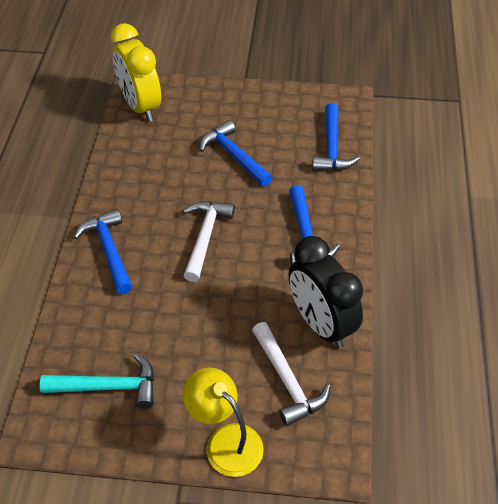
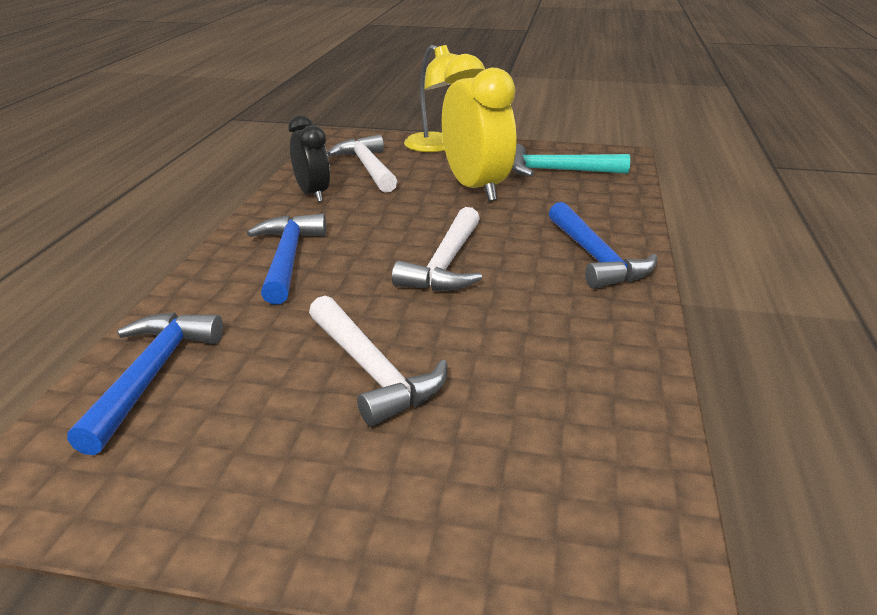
camera: 175 degrees left, 20 degrees down
yellow clock [110,23,161,122] -> yellow clock moved to [442,54,516,201]
blue hammer [200,120,273,187] -> white hammer [309,296,448,426]
black clock [289,236,363,348] -> black clock [289,115,330,202], size x0.59

